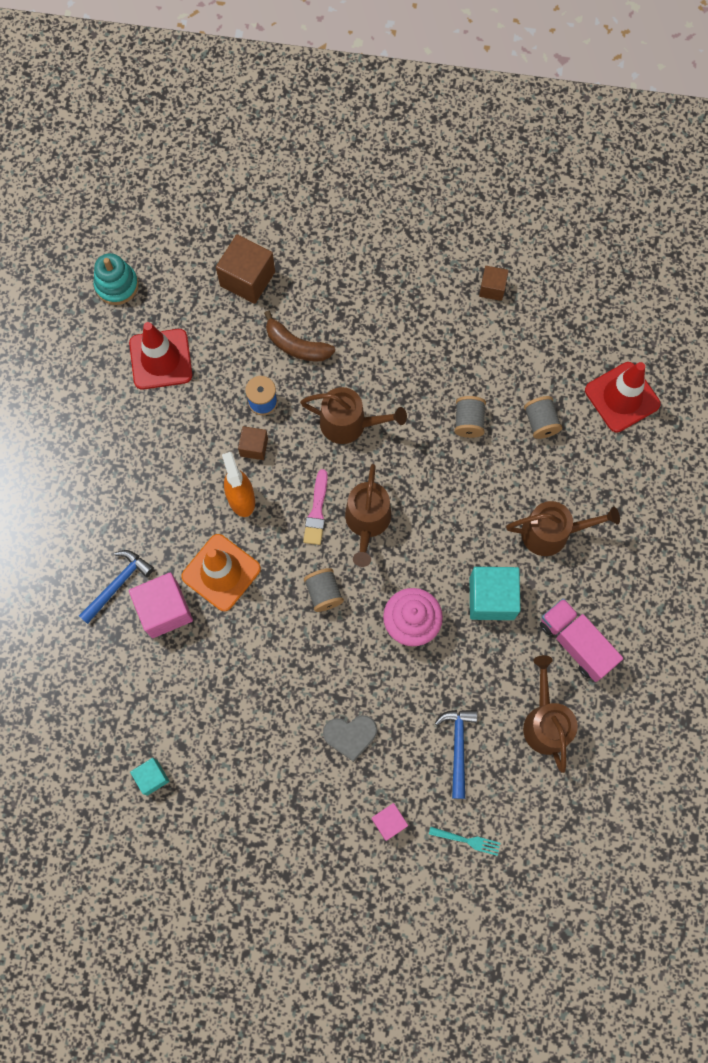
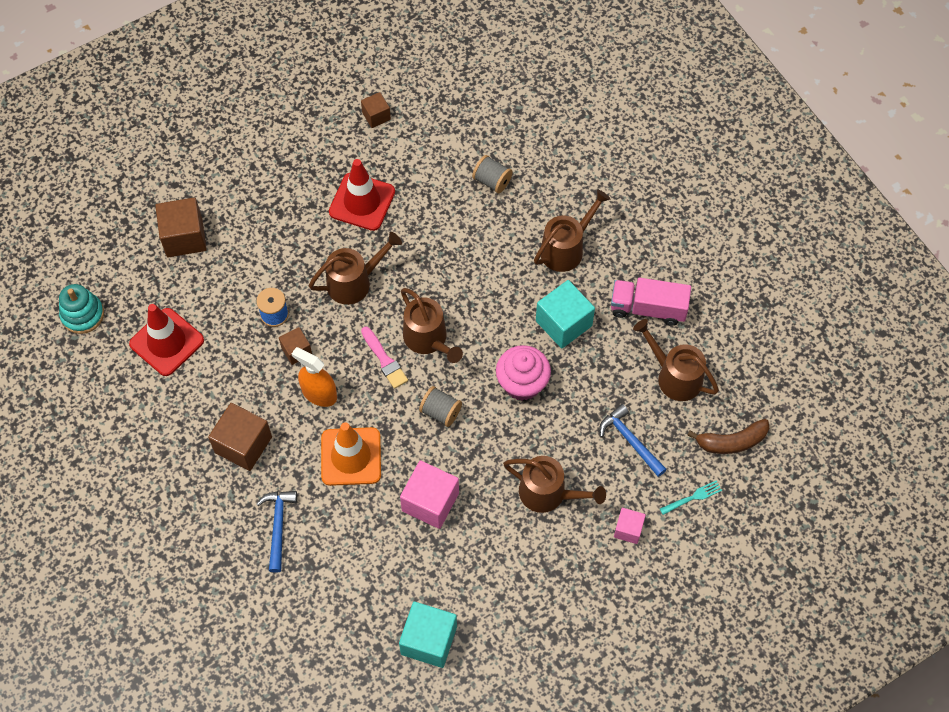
camera: 40 degrees left, 10 degrees down
pink cube [129,572,193,638] -> pink cube moved to [400,460,459,529]
turquoise cube [130,758,169,796] -> turquoise cube [399,601,457,668], size x1.77
brown banana [264,310,335,361] -> brown banana moved to [687,419,769,454]
grey heart [323,715,377,762] -> brown watering can [503,456,606,513]
grey spool [454,396,486,438] -> none
red traffic cone [585,362,661,432] -> red traffic cone moved to [329,159,395,231]
none -> brown cube [208,403,272,471]

